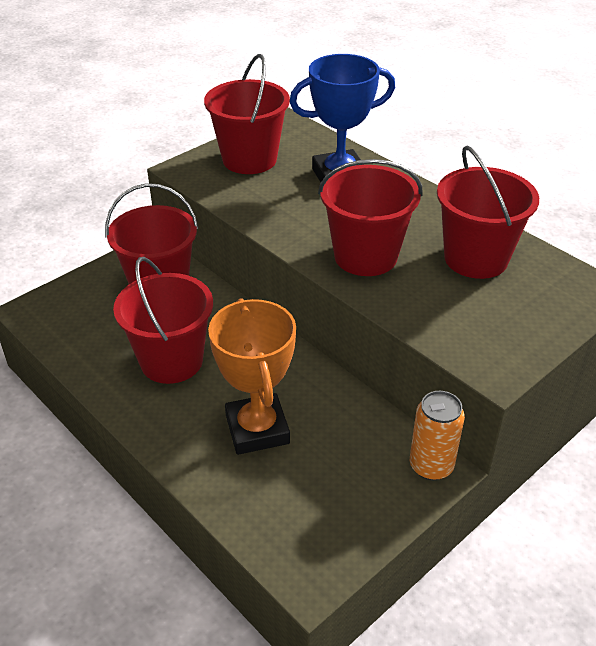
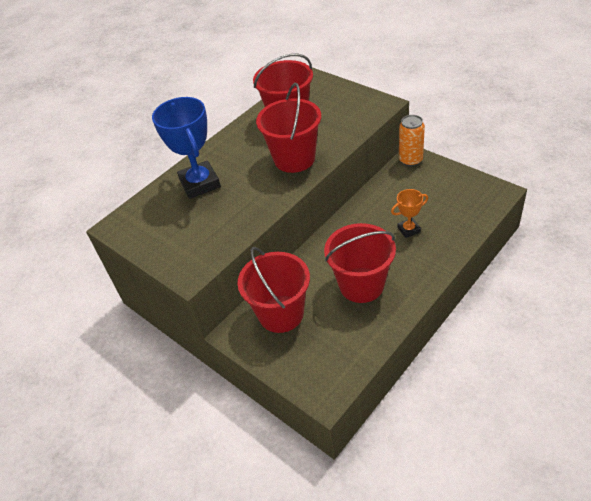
camera: 90 degrees left, 5 degrees up
red bucket [204,54,290,174] -> none
orange trophy [208,298,296,455] -> orange trophy [391,189,428,238], size x0.52

